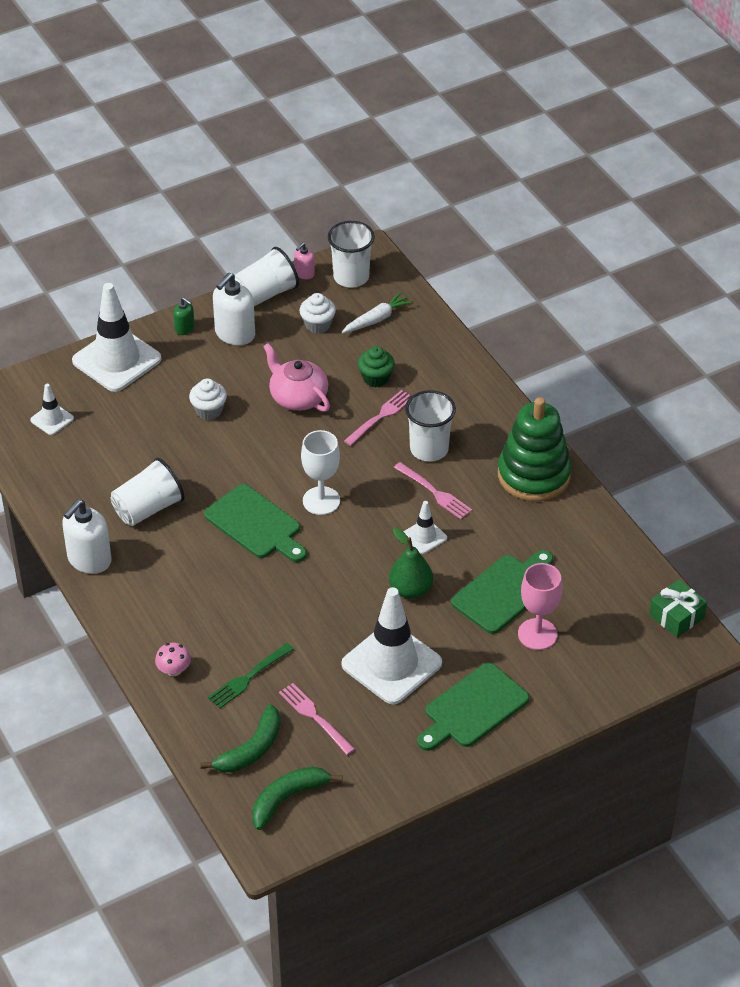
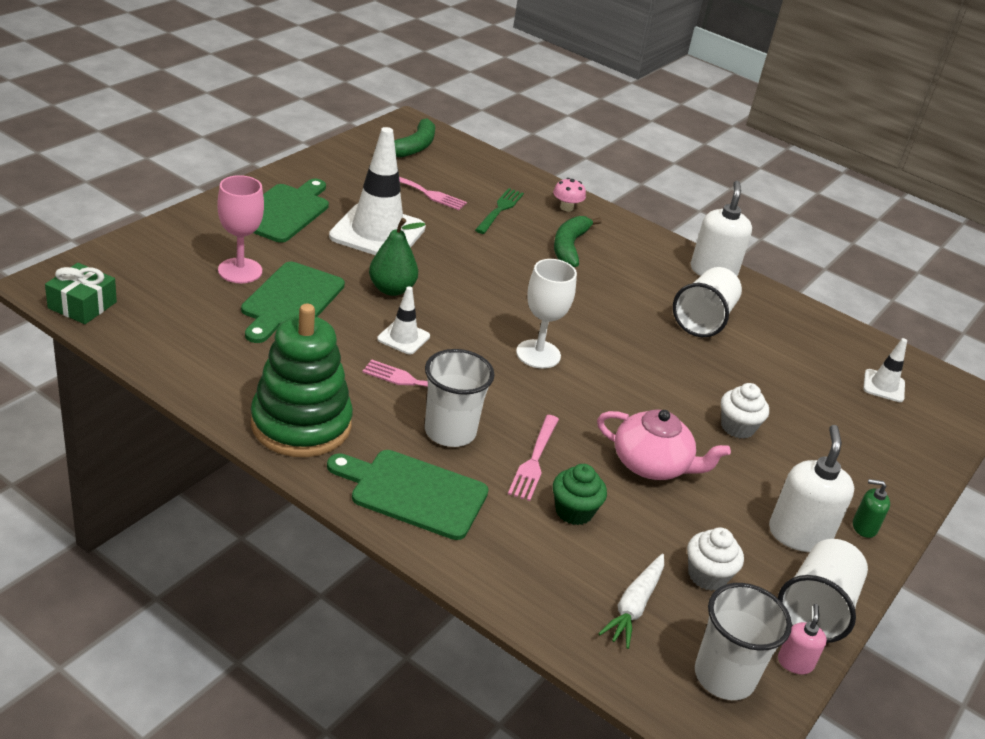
camera: 150 degrees right, 10 degrees down
white traffic cone [72,283,161,392] -> none
green banana [200,704,280,772] -> green banana moved to [554,216,602,267]
green cutting board [204,484,307,562] -> green cutting board moved to [327,450,489,540]

